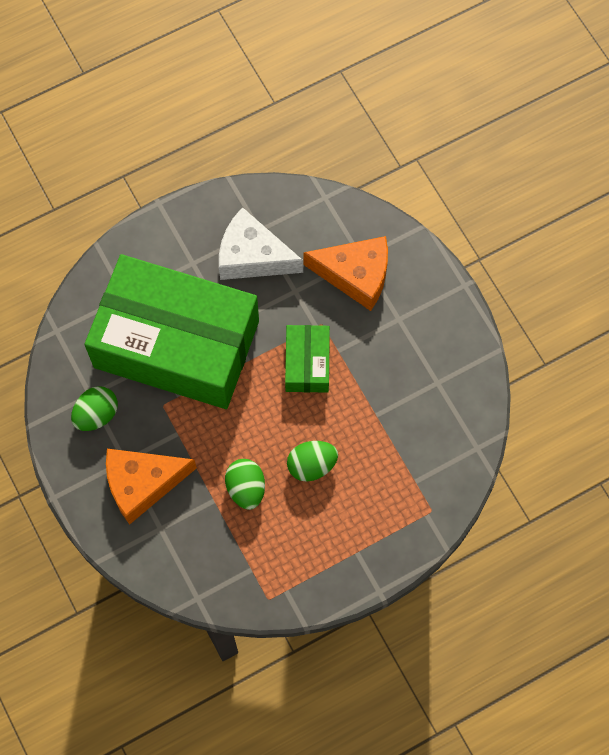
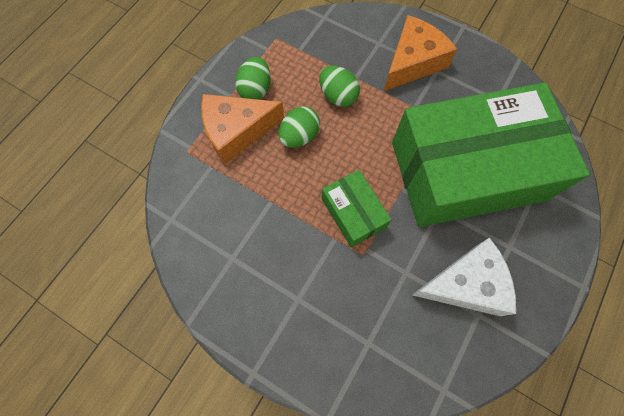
camera: 150 degrees right, 0 degrees up
green egg [71,386,118,431] -> green egg moved to [235,57,271,100]
orange cheese [304,236,388,311] -> orange cheese moved to [201,94,284,164]

